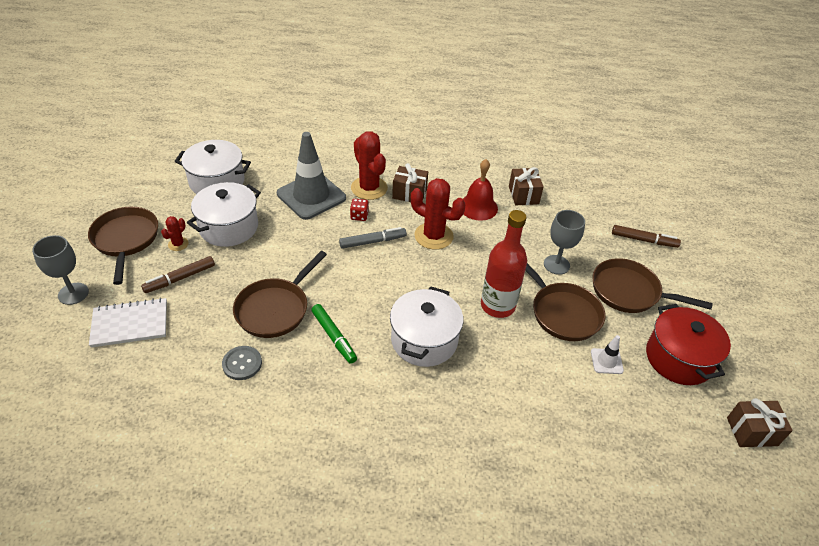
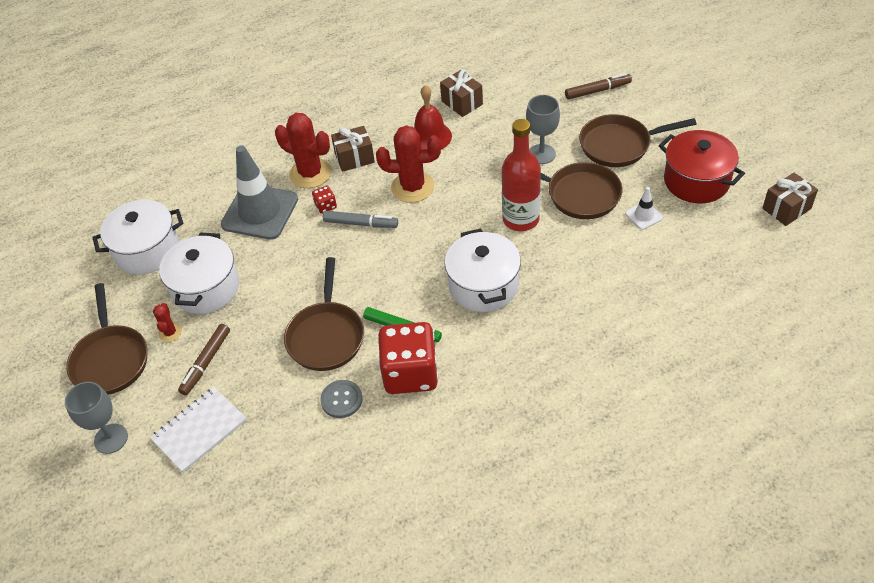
camera: 25 degrees left, 5 degrees up
brown pan [88,207,158,285] -> brown pan turned 150 degrees counterclockwise [66,283,147,395]
grey marker [339,227,407,249] -> grey marker turned 60 degrees clockwise [323,211,398,228]
none -> red dice [379,322,438,394]

